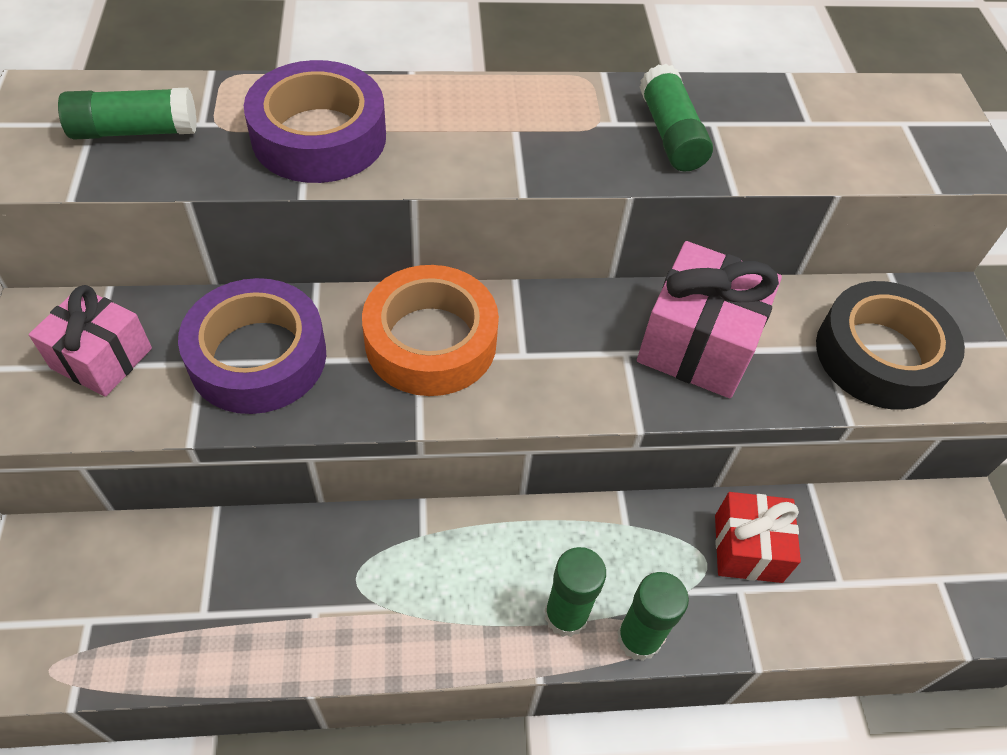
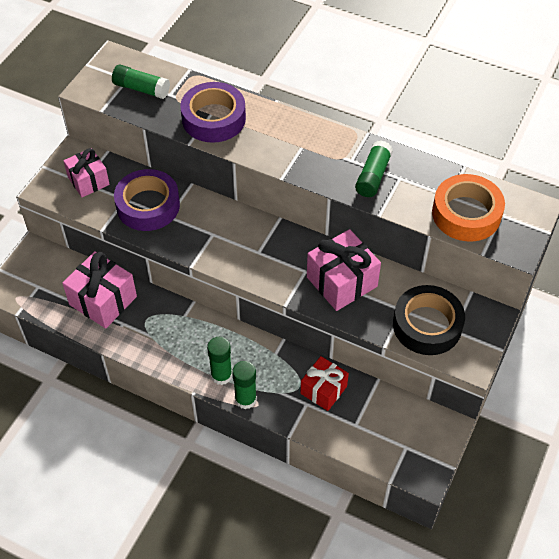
camera: 35 degrees right, 0 degrees up
orange tape [362,265,499,396] -> orange tape moved to [432,174,505,241]
none -> pink gift [62,251,137,329]

